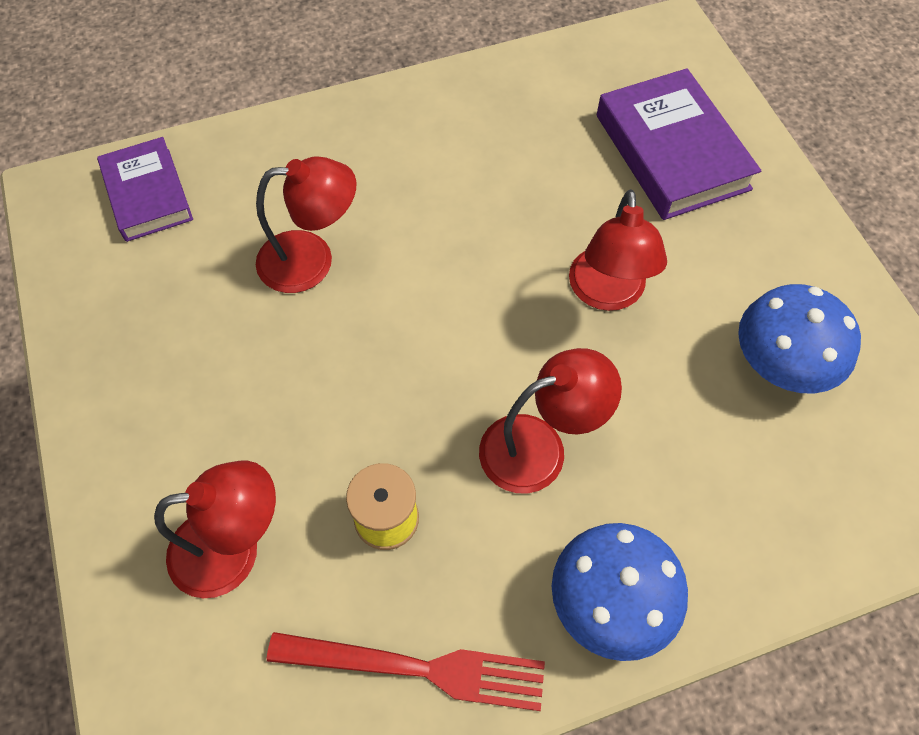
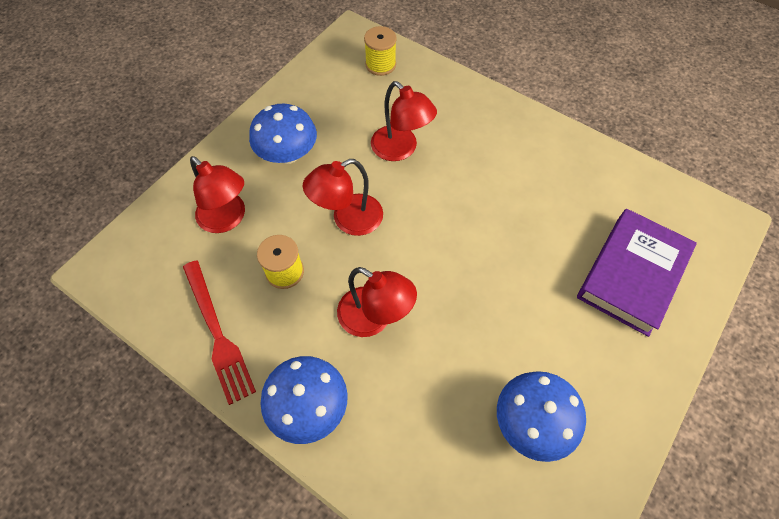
camera: 55 degrees right, 0 degrees up
purple book [97,137,193,242] -> yellow spool [364,26,397,76]
red lamp [569,189,667,311] -> red lamp moved to [303,159,383,236]
none -> blue mushroom [249,104,317,164]

